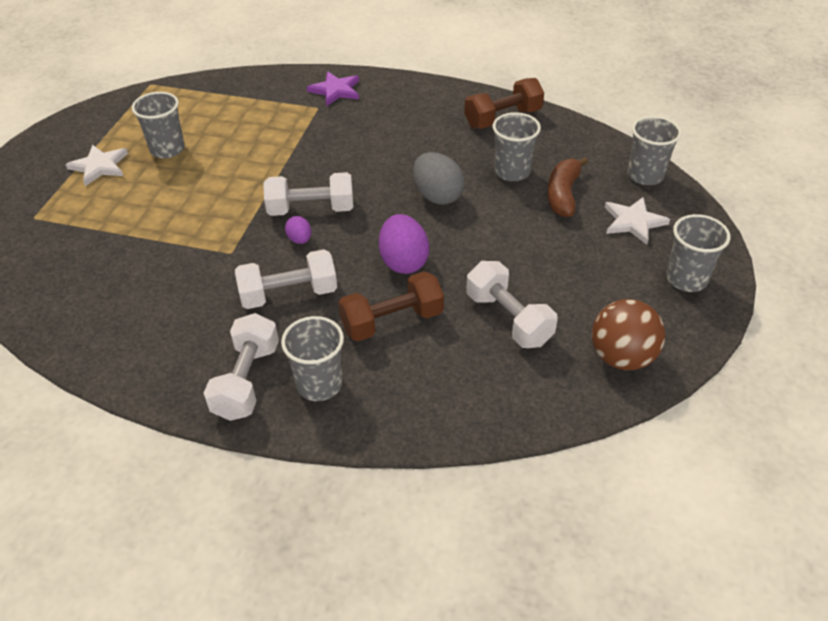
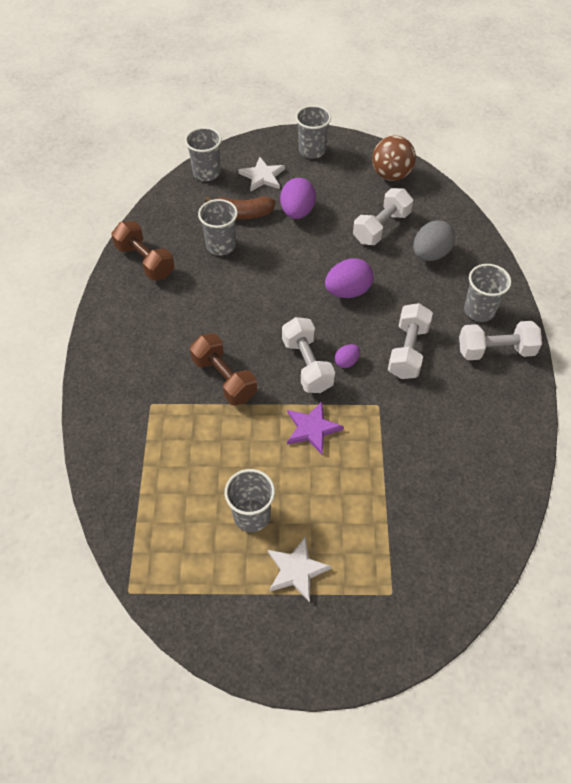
camera: 105 degrees left, 10 degrees up
white dumbbell [235,249,337,309] -> white dumbbell turned 45 degrees clockwise [388,303,433,379]
purple star [307,72,359,106] -> purple star moved to [287,401,344,454]
brown dumbbell [338,271,444,341] -> brown dumbbell moved to [190,333,257,406]
grey egg [413,152,465,205] -> grey egg moved to [413,220,455,261]
none -> purple egg [280,178,316,219]

